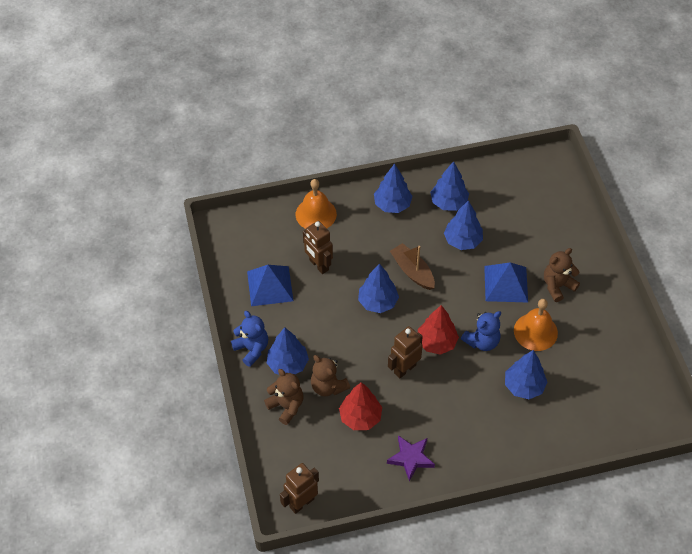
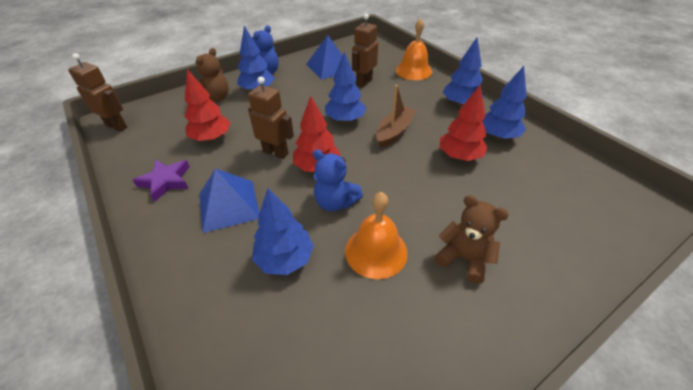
camera: 70 degrees right, 10 degrees down
brown teddy bear [311,355,350,396] -> none
blue tree [444,200,483,250] -> red tree [440,85,488,161]
blue pyramid [484,262,528,302] -> blue pyramid moved to [200,169,259,233]

